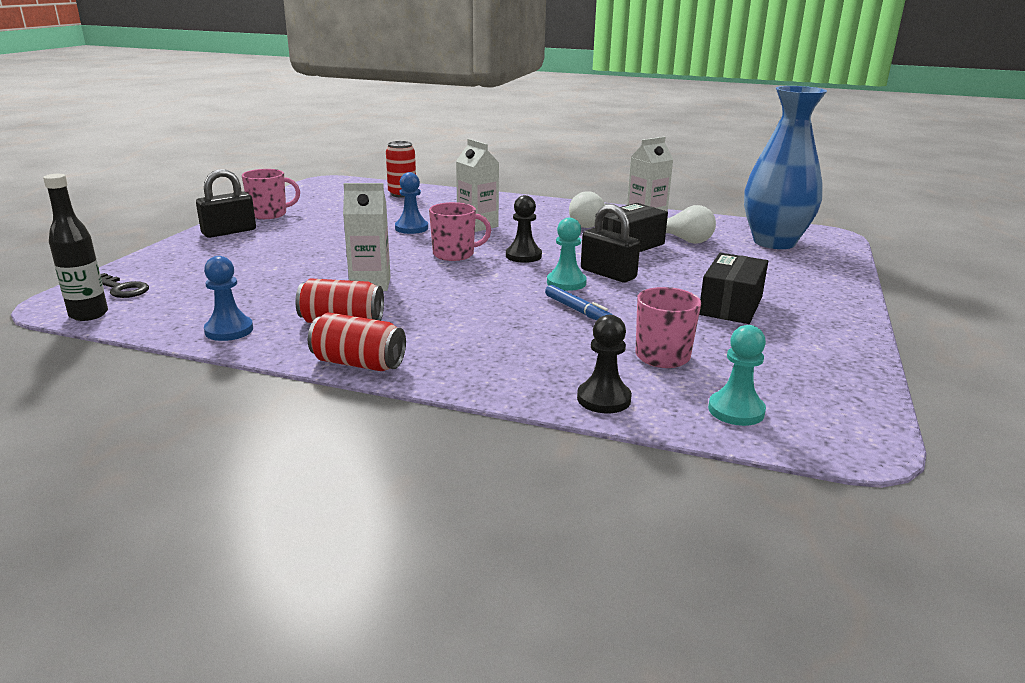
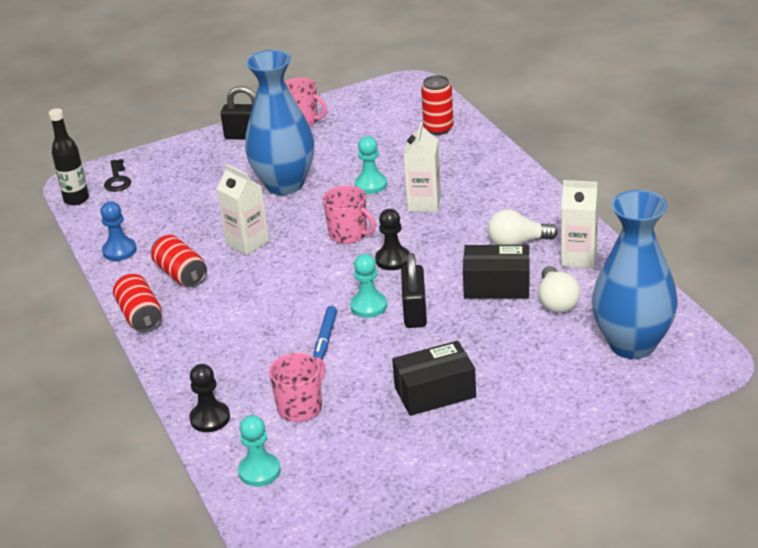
camera: 50 degrees right, 10 degrees up
blue pawn [395,172,428,234] -> turquoise pawn [355,136,387,194]
none -> blue vase [245,50,314,195]

